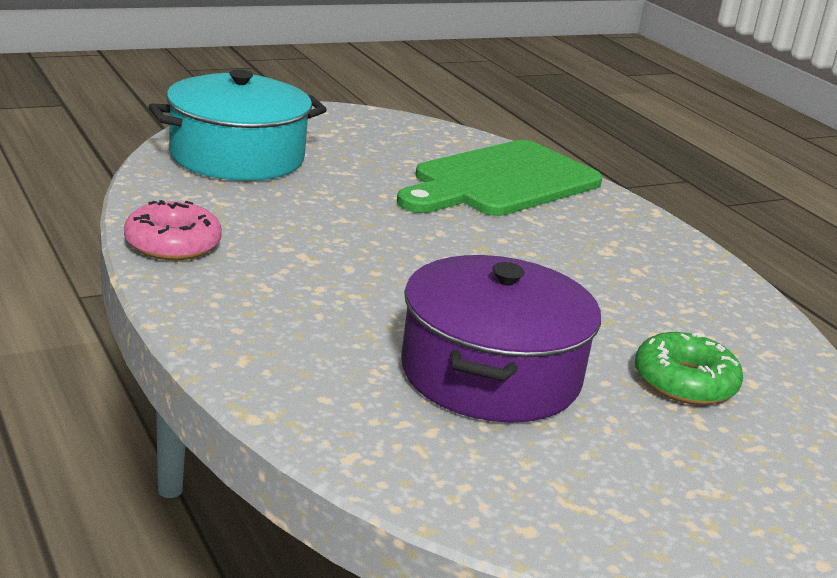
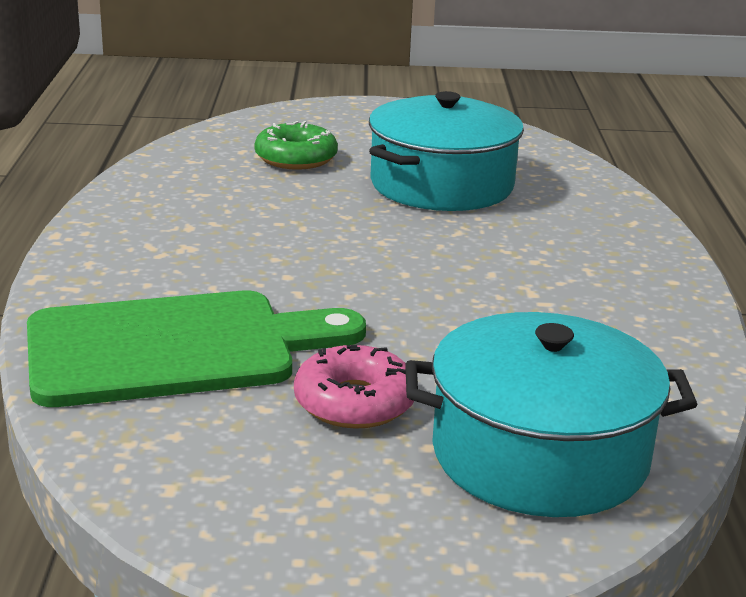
camera: 150 degrees left, 0 degrees up
pink donut [124,200,222,260] -> pink donut moved to [294,345,414,429]
purple pot [401,255,601,423] -> turquoise pot [369,91,524,211]

